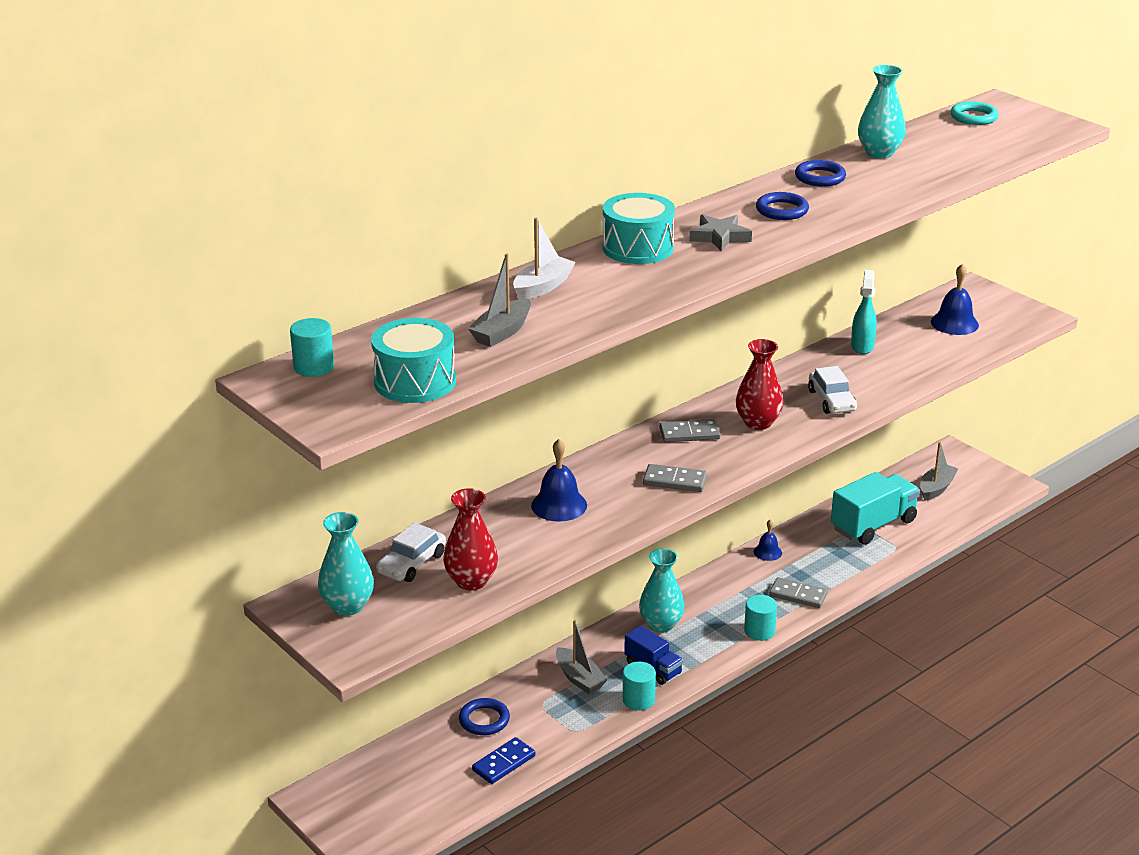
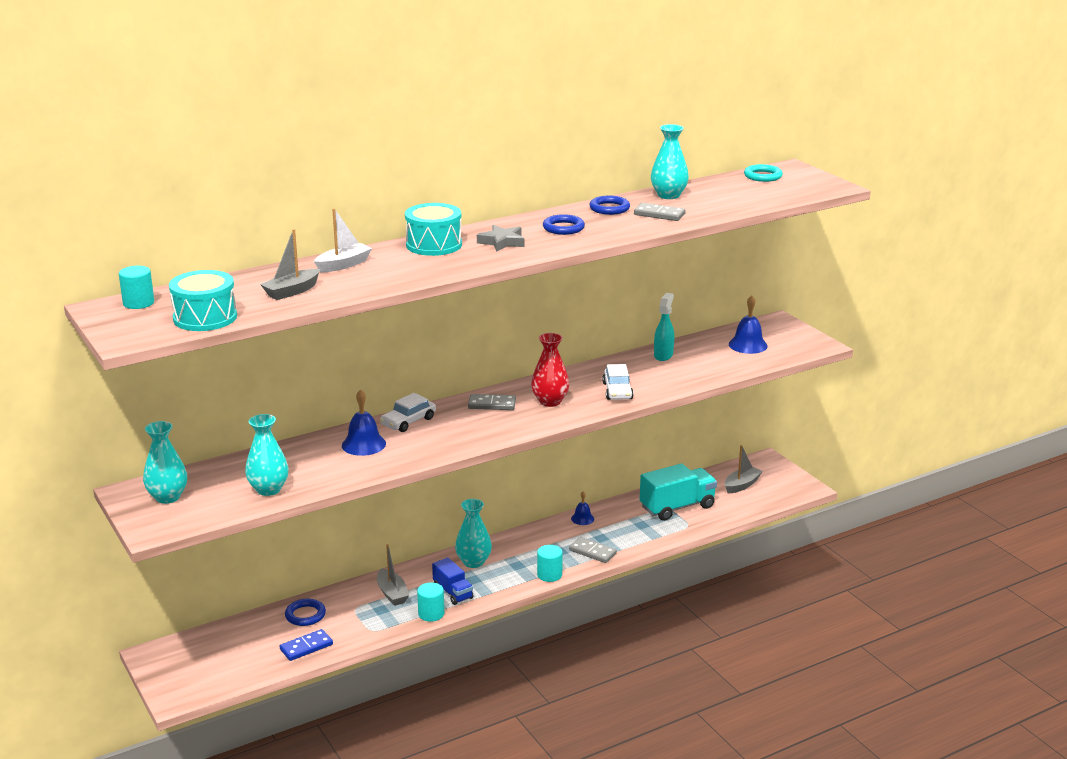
camera: 10 degrees right, 5 degrees down
white car [376,522,446,582] -> white car moved to [380,393,436,432]
red vase [443,488,498,591] -> turquoise vase [245,414,289,496]
grey domino [643,464,707,492] -> grey domino moved to [634,203,686,221]

